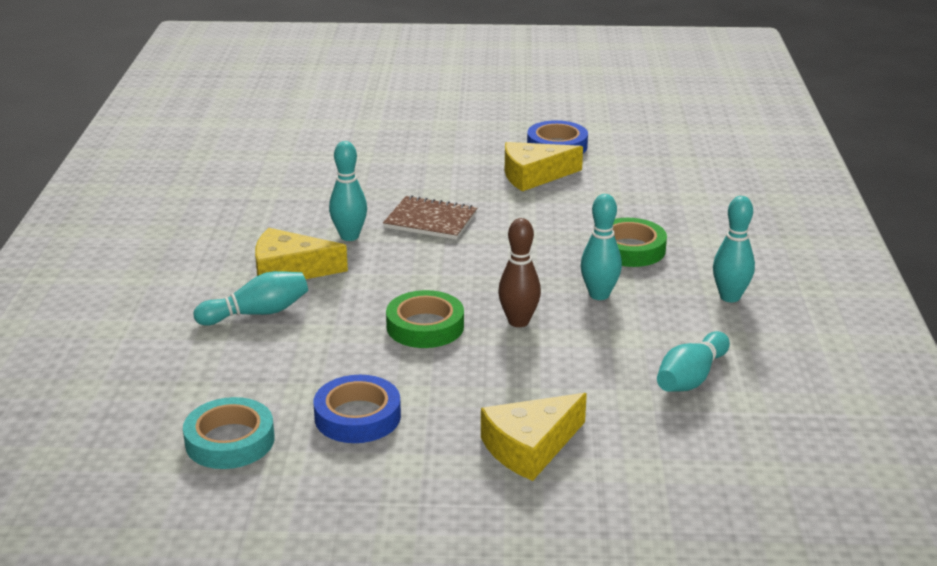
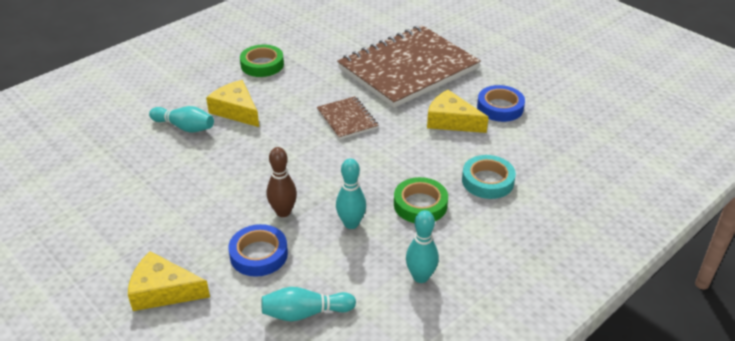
camera: 45 degrees right, 10 degrees up
turquoise tape [183,397,274,469] -> turquoise tape moved to [462,155,516,199]
blue tape [314,375,401,443] -> blue tape moved to [228,224,288,277]
turquoise bowling pin [329,141,367,241] -> none
green tape [386,290,464,348] -> green tape moved to [240,44,284,77]
none -> brown notebook [337,25,481,108]

